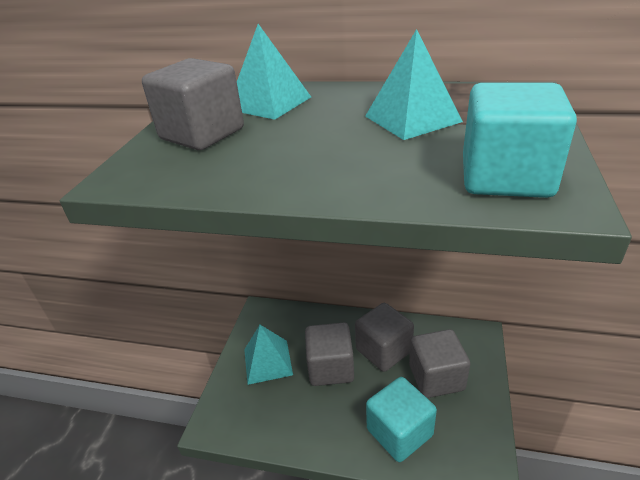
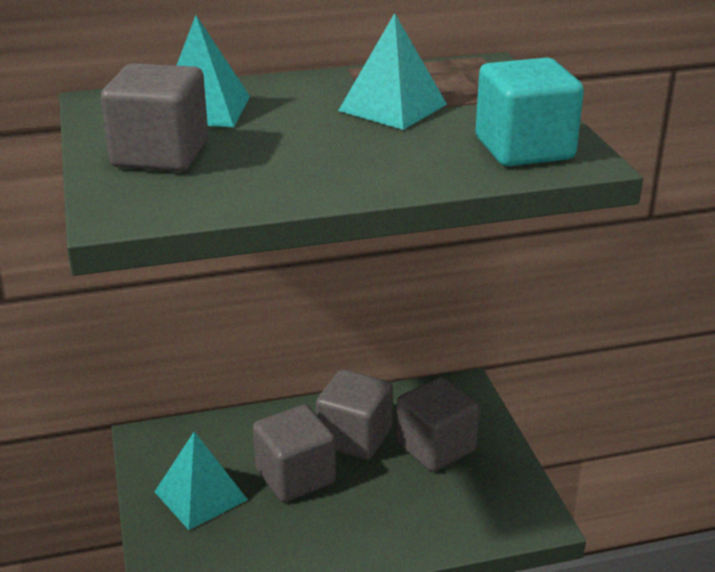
camera: 30 degrees left, 5 degrees down
turquoise cube [366,377,437,462] -> none

